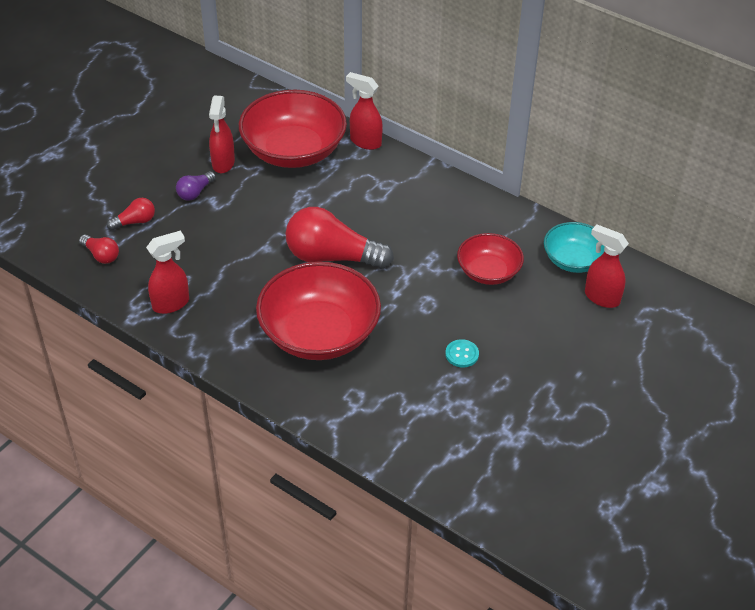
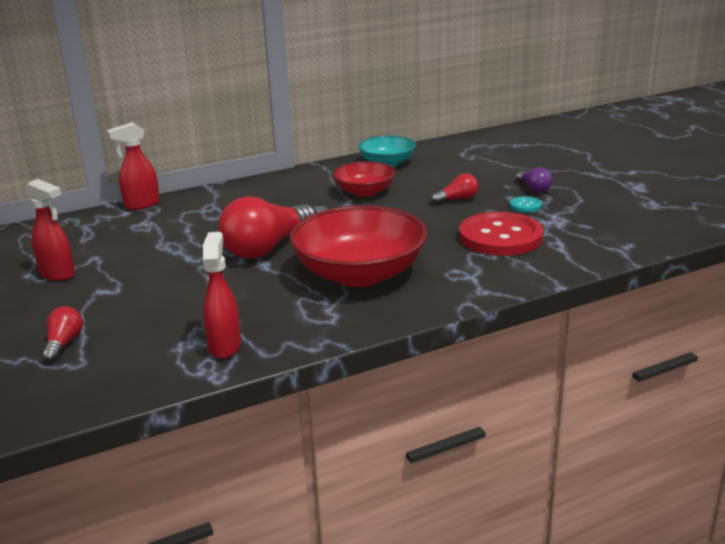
camera: 60 degrees left, 20 degrees down
red light bulb [79,235,119,264] -> red light bulb moved to [431,173,478,204]
purple light bulb [176,171,216,201] -> purple light bulb moved to [516,167,553,193]
red bowl [239,90,347,168] -> none
turquoise button [445,339,479,367] -> turquoise button moved to [510,196,542,212]
red spray bottle [585,225,629,308] -> none
none -> red button [459,212,543,256]

